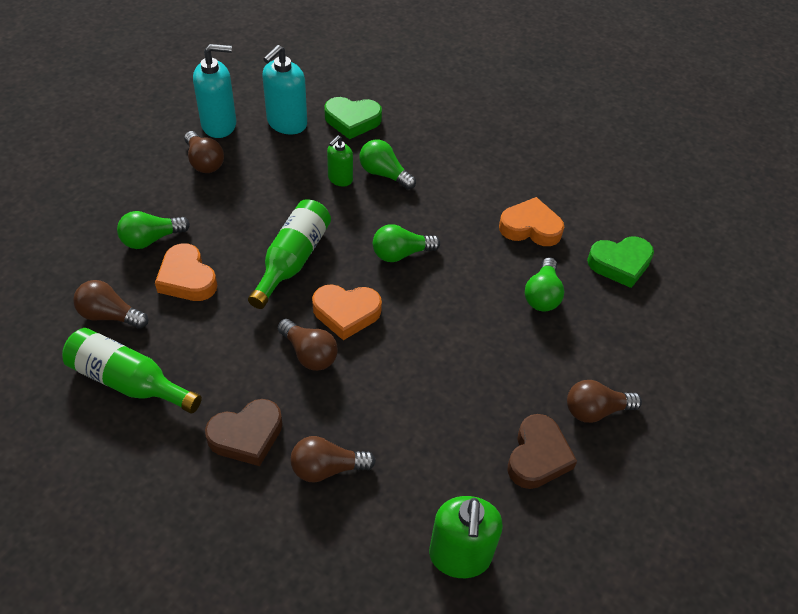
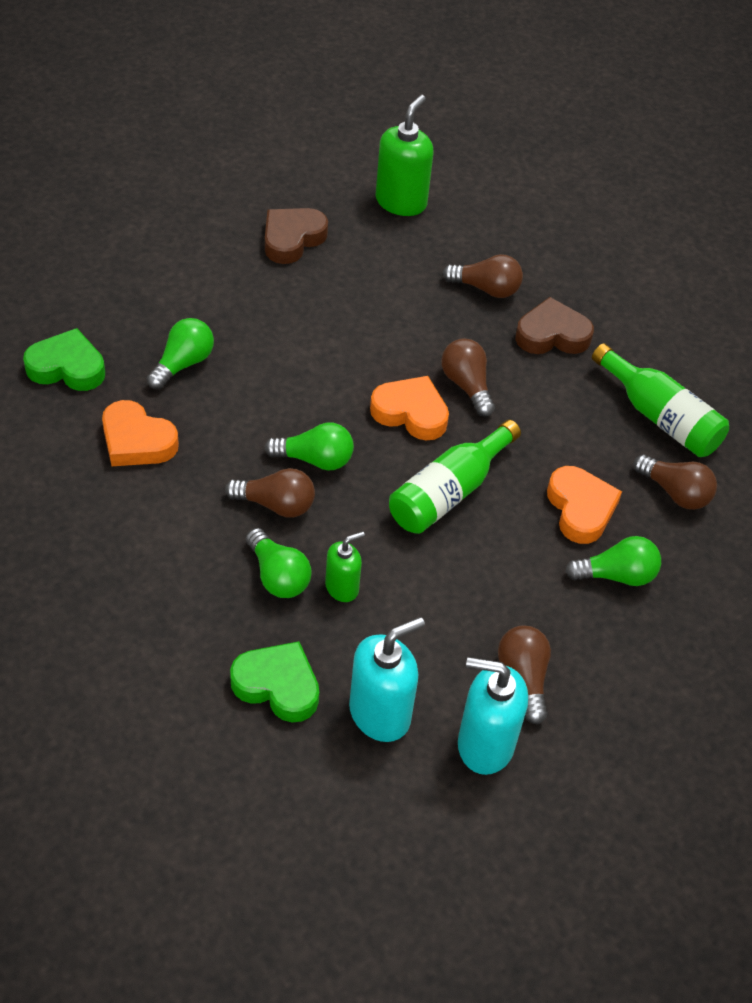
camera: 160 degrees left, 0 degrees up
brown light bulb [567,380,642,423] -> brown light bulb moved to [225,468,315,518]

